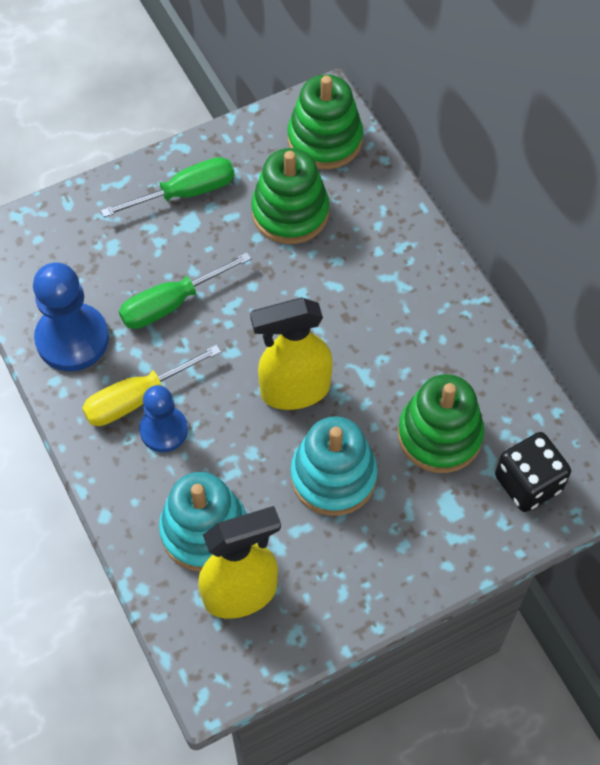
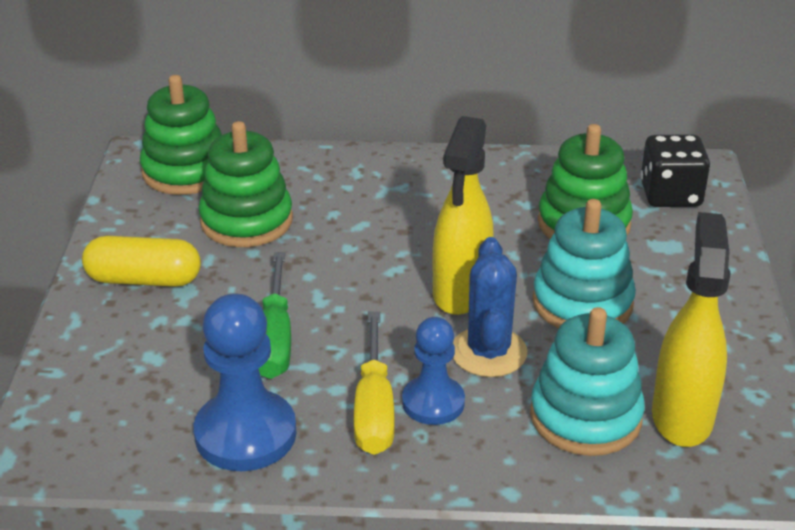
camera: 60 degrees left, 25 degrees down
green screwdriver [101,157,235,217] -> yellow capsule [82,236,201,287]
none -> blue cactus [453,237,527,377]

